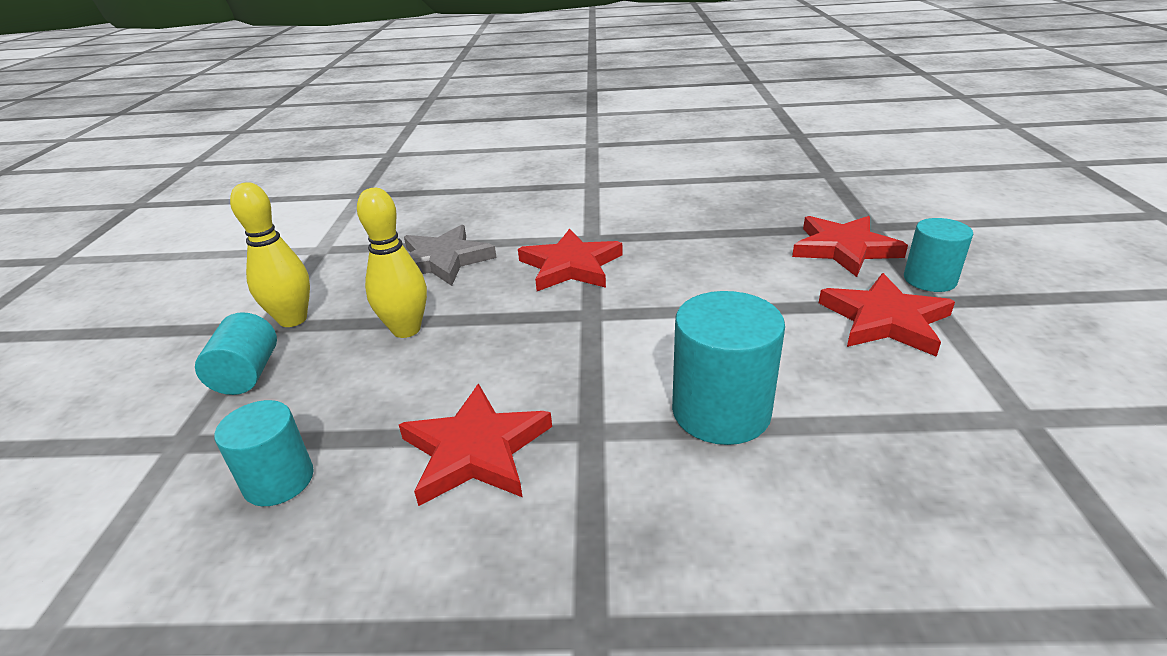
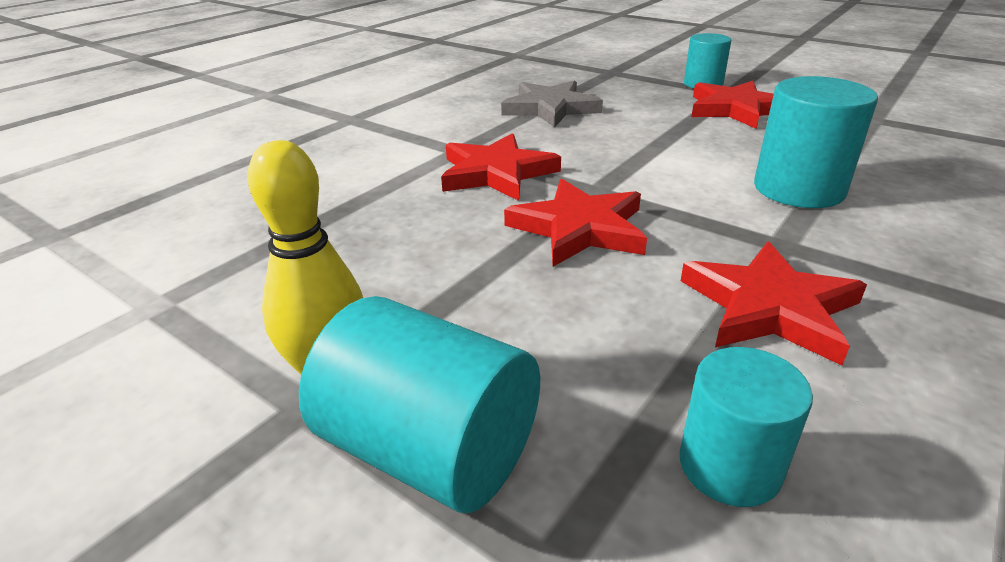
camera: 55 degrees left, 0 degrees up
turquoise cylinder [195,312,277,395] -> turquoise cylinder [299,296,540,513], size x1.55
yellow bowling pin [357,188,427,338] -> none
grey star [404,225,497,286] -> grey star moved to [501,81,603,128]
red star [792,216,908,277] -> red star moved to [504,179,647,267]

